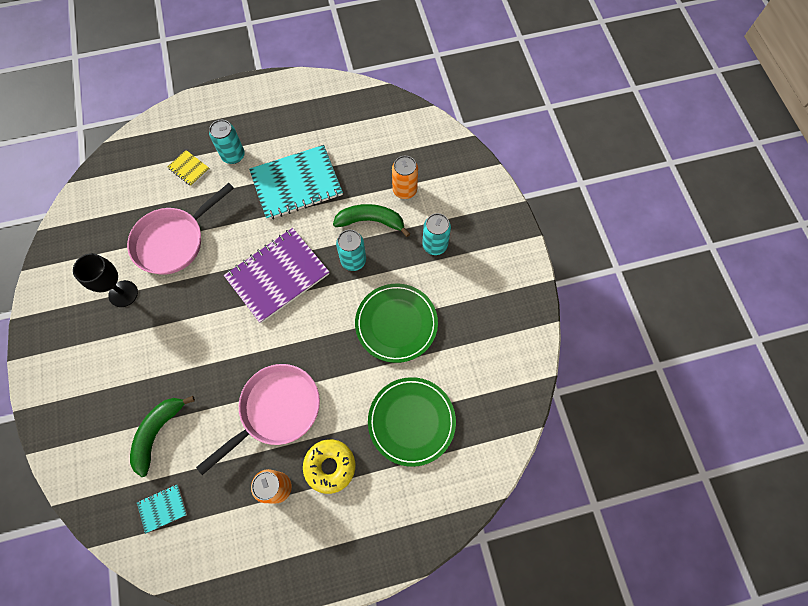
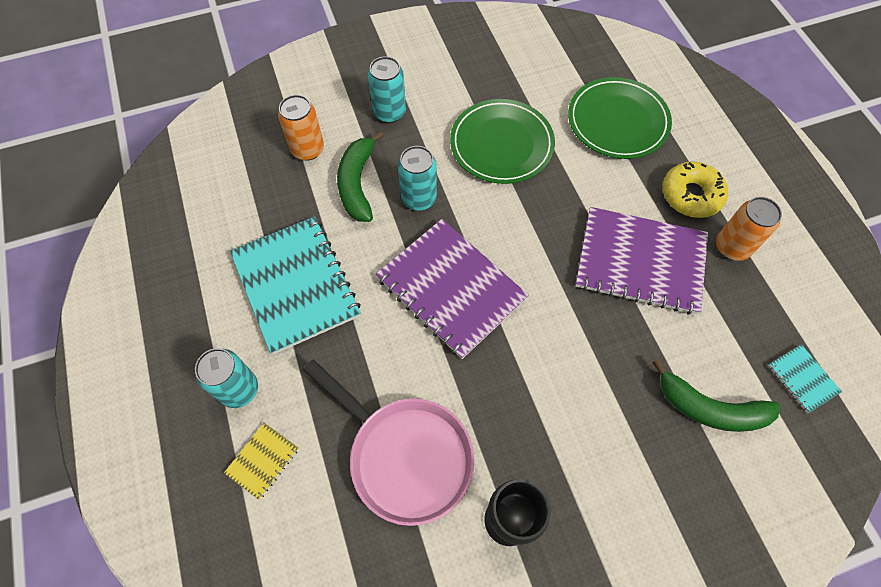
camera: 95 degrees left, 5 degrees down
pink pan [196,364,320,475] -> purple notebook [575,207,708,315]

